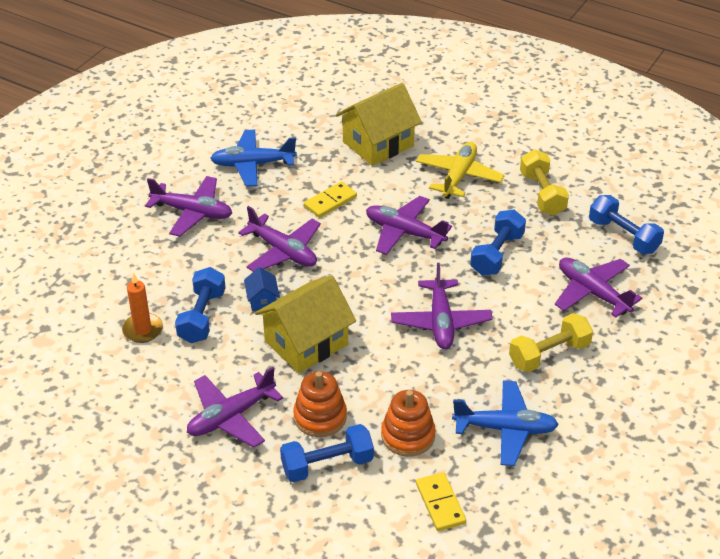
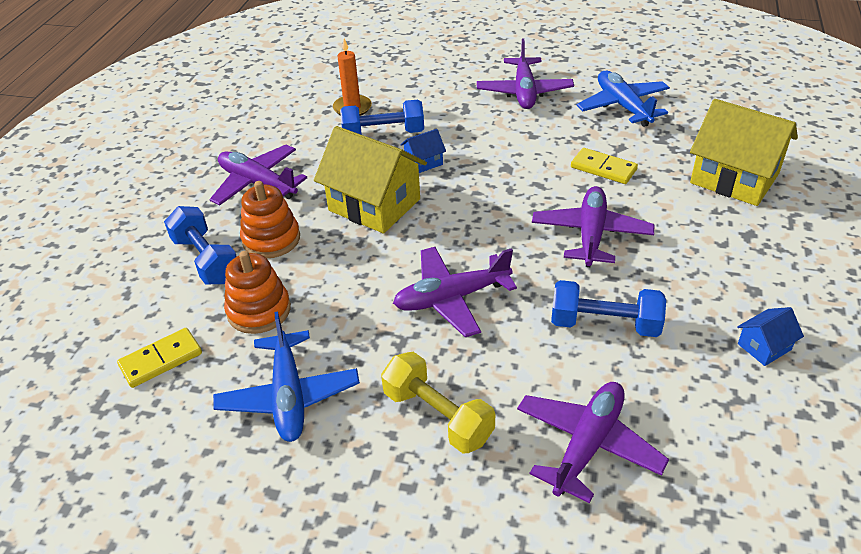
camera: 75 degrees right, 0 degrees up
purple plane [238,206,321,271] -> none
yellow plane [416,142,504,199] -> none
yellow dumbbell [520,150,569,215] -> blue house [737,307,804,366]
blue dumbbell [589,195,664,254] -> none

